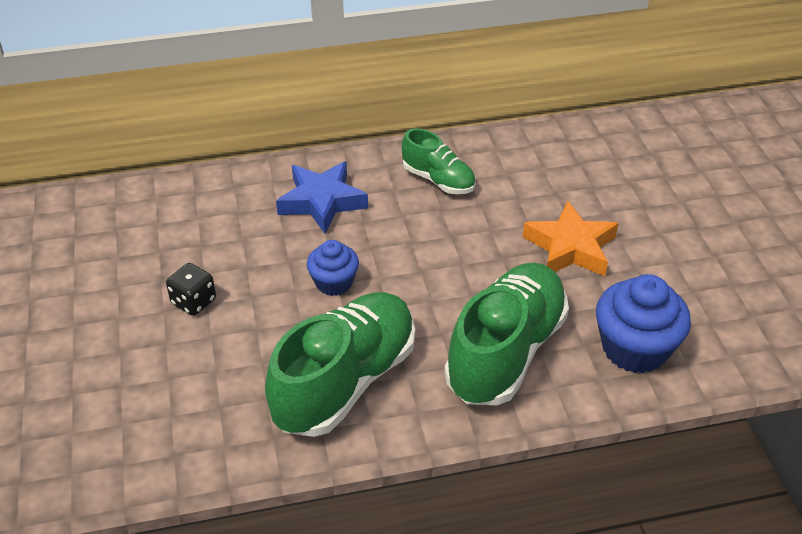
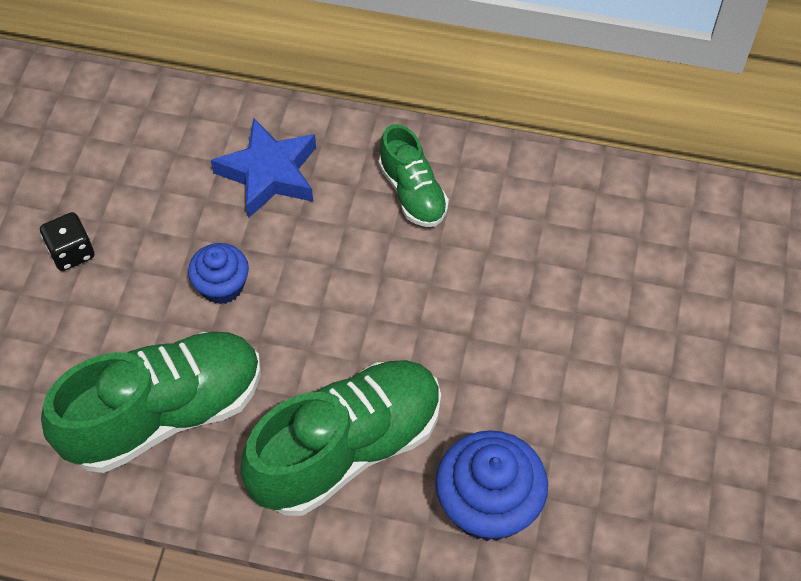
camera: 25 degrees right, 15 degrees up
orange star [523,201,619,276] -> none

